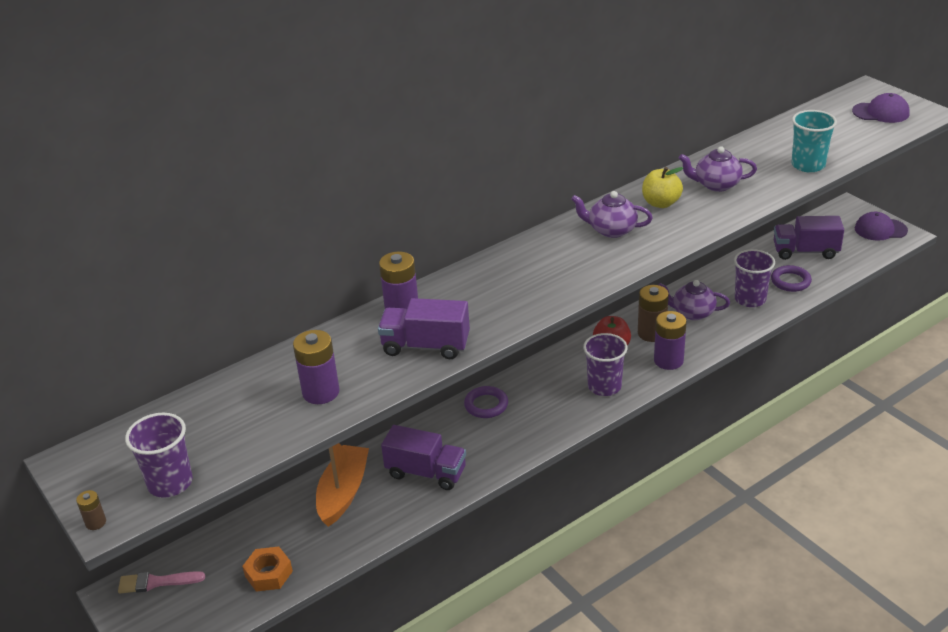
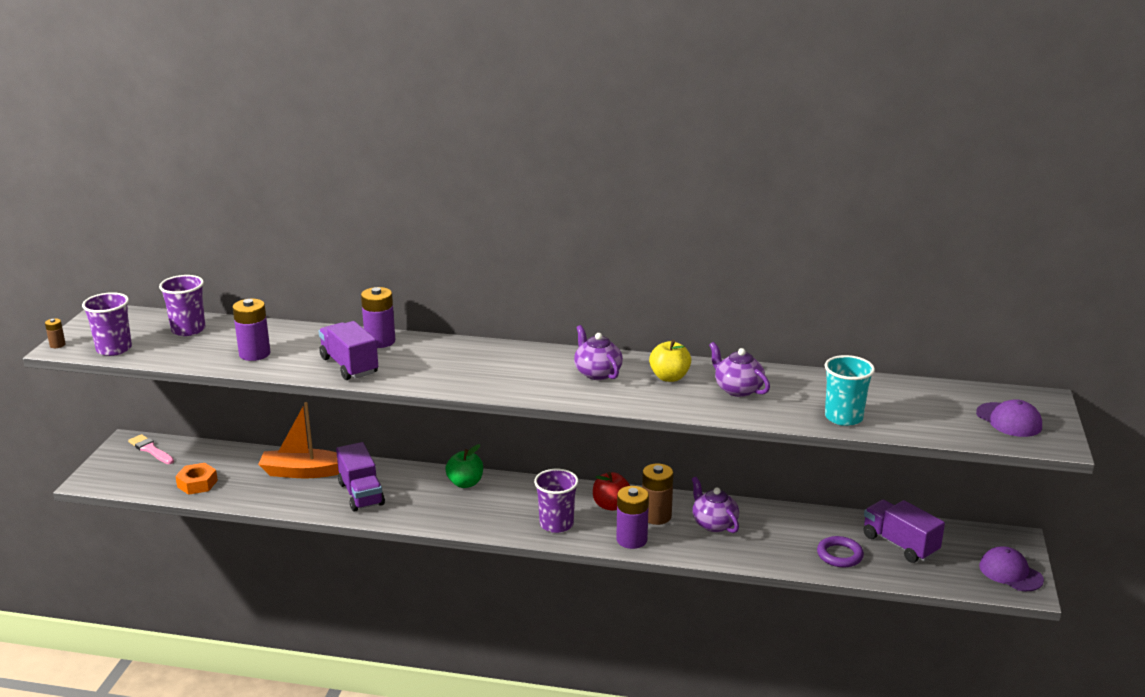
camera: 45 degrees right, 10 degrees down
orange boat [316,443,369,527] -> orange boat turned 150 degrees counterclockwise [258,402,339,478]
purple ring [464,386,508,418] -> green apple [445,444,483,488]
purple cup [734,249,775,307] -> purple cup moved to [159,275,205,336]

